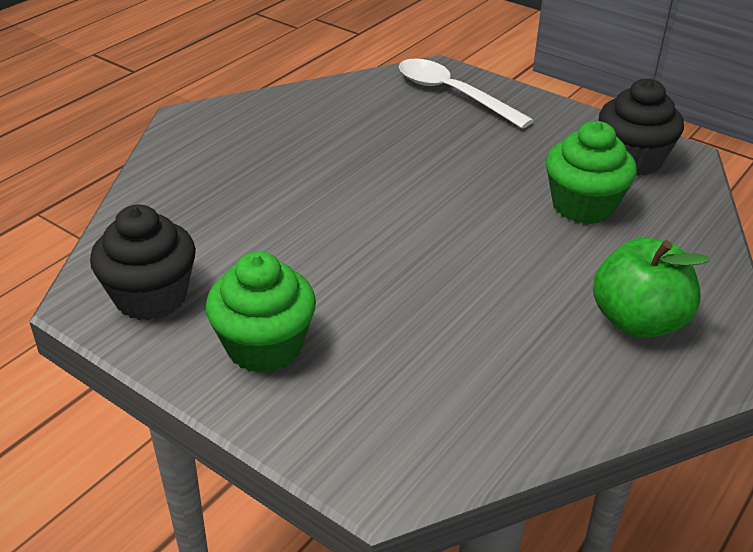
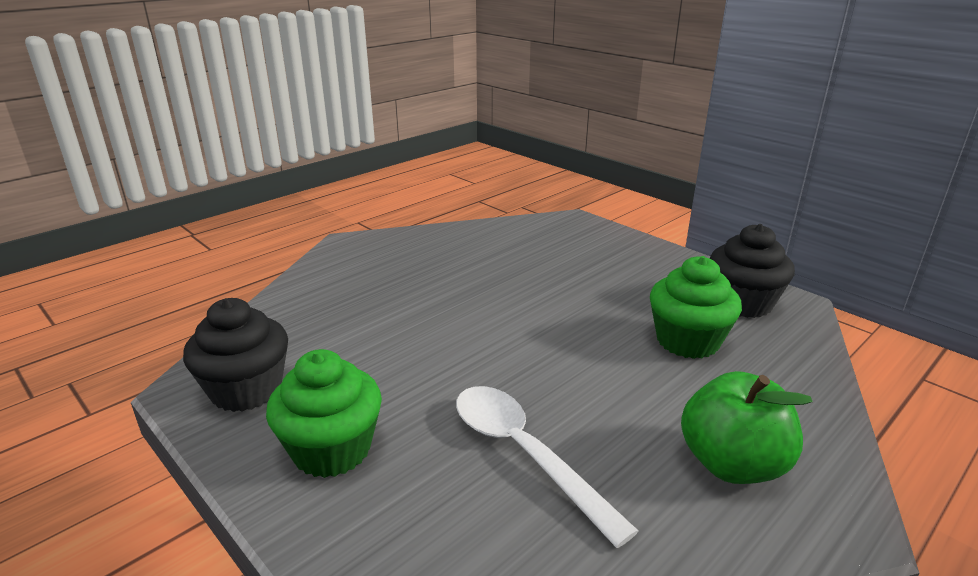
camera: 10 degrees right, 10 degrees down
white spoon [399,59,534,129] -> white spoon moved to [456,386,639,548]

